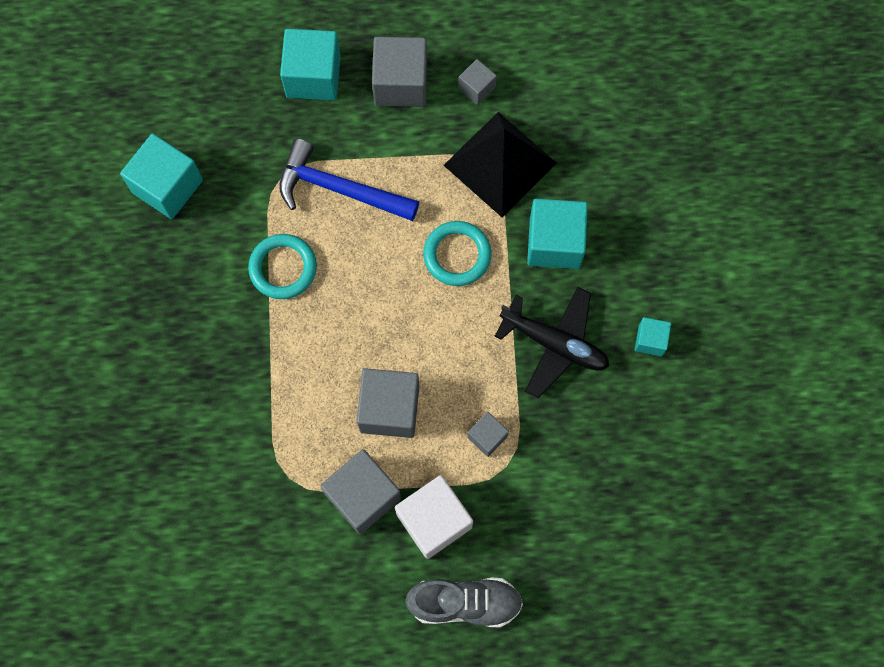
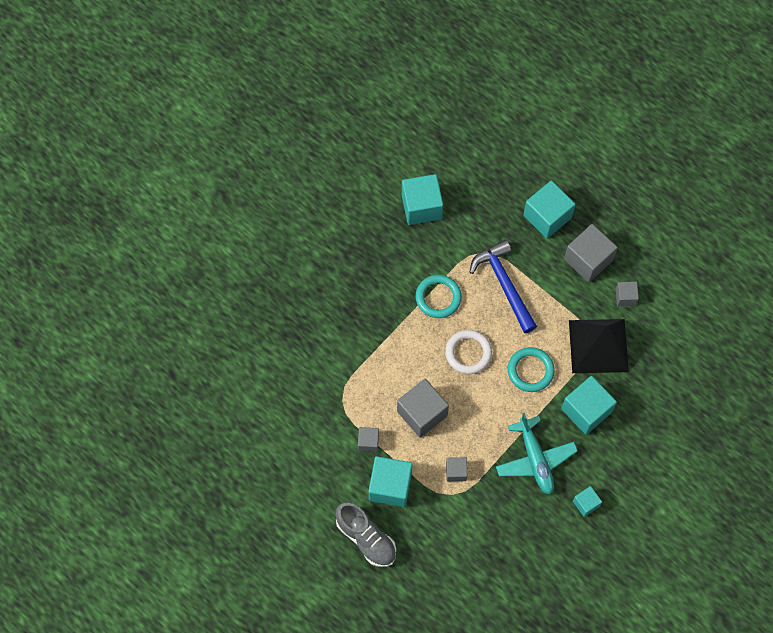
camera: 45 degrees right, 5 degrees down
grey cube [320,449,401,534] -> grey cube [358,427,379,452], size x0.53
white cube [395,475,473,559] -> turquoise cube [369,456,412,507]
black plane [495,287,609,398] -> turquoise plane [496,413,578,494]
none -> white ring [445,330,492,374]

